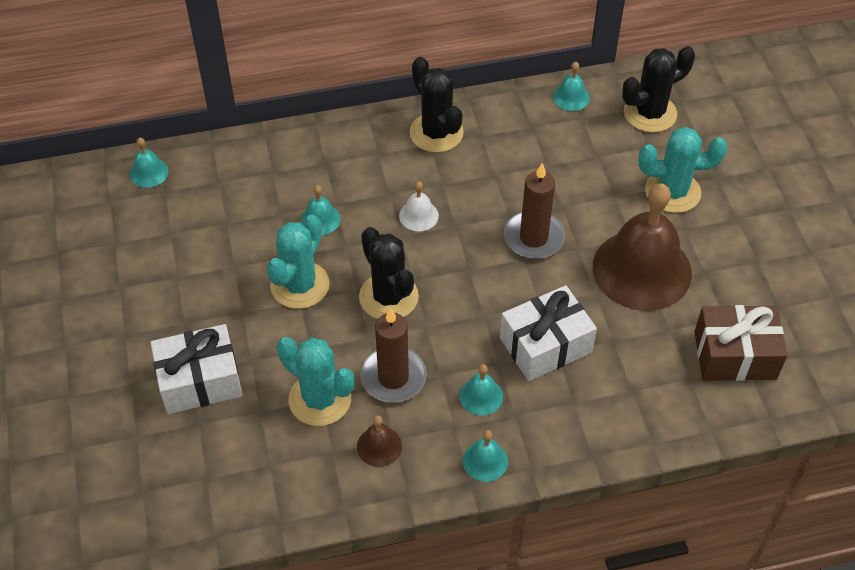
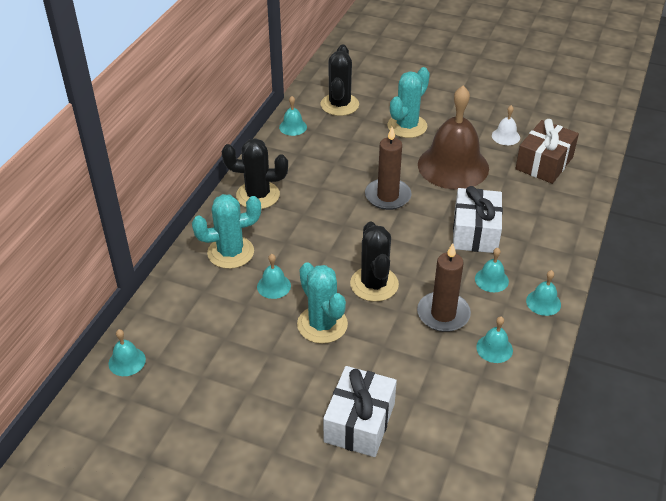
camera: 55 degrees left, 10 degrees down
turquoise cactus [277,337,354,426] -> turquoise cactus moved to [192,194,261,269]
brown bell [357,415,402,467] -> turquoise bell [476,316,513,363]
black cactus [359,227,419,319] -> black cactus turned 75 degrees clockwise [350,222,399,302]
white bell [399,181,439,231] -> white bell moved to [492,105,520,145]

